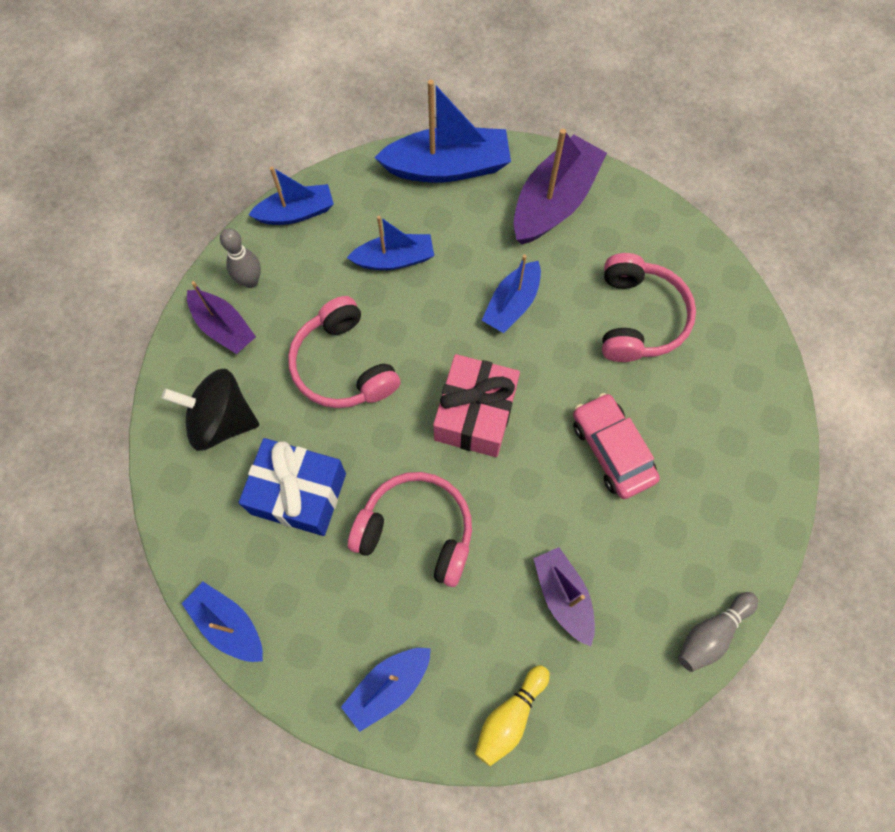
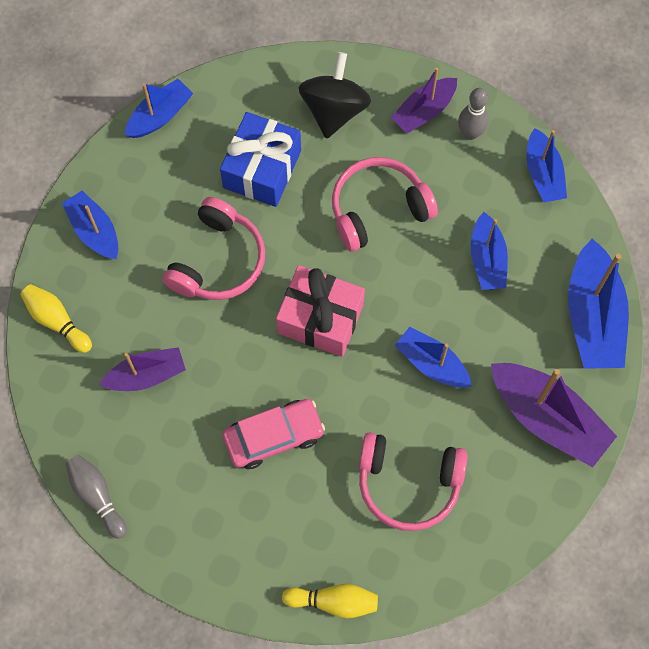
camera: 95 degrees right, 0 degrees up
none -> yellow bowling pin [282,584,378,618]

